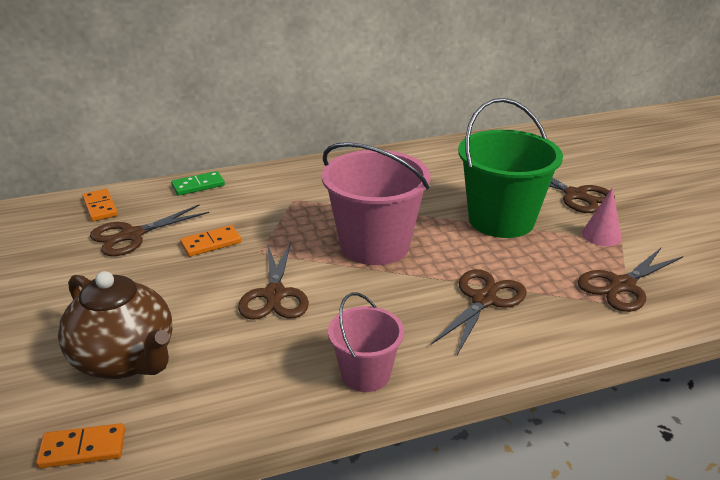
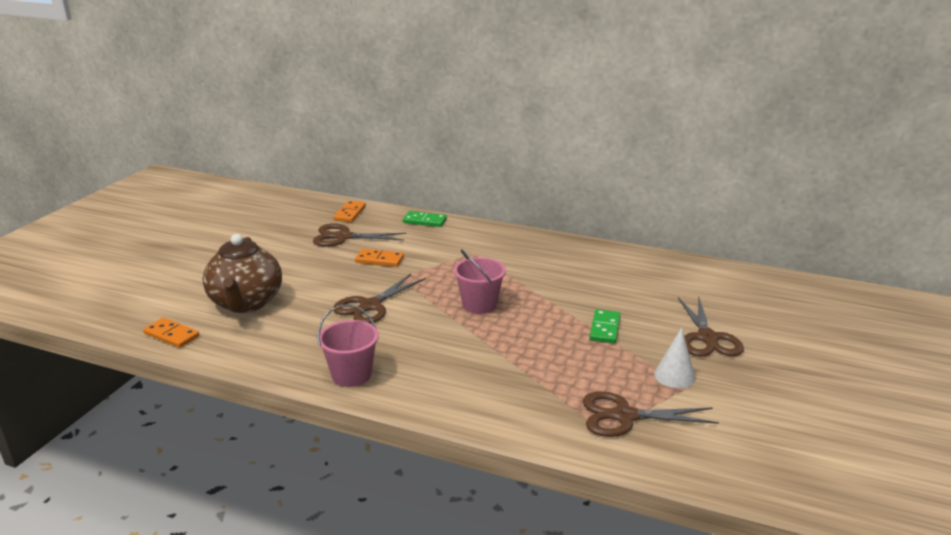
camera: 40 degrees right, 5 degrees down
pink bucket [322,142,431,265] -> pink bucket [454,249,506,314], size x0.56
brown scissors [431,269,526,355] -> none
green bucket [458,98,563,238] -> green domino [590,309,620,343]
pink cone [582,188,622,246] -> white cone [654,328,696,388]

